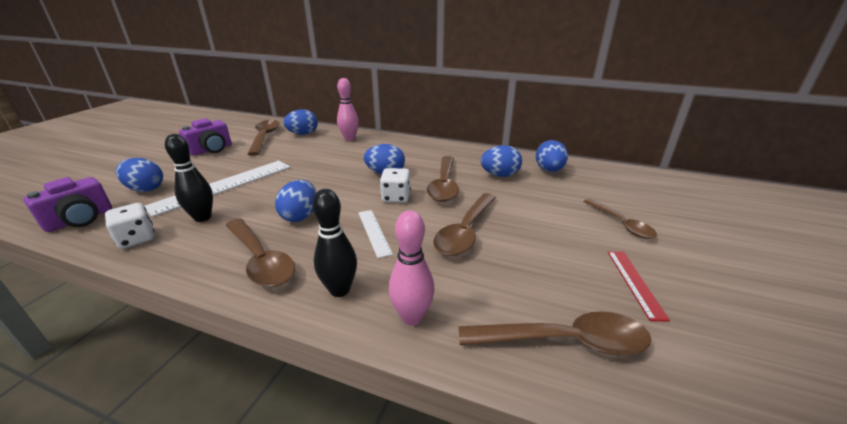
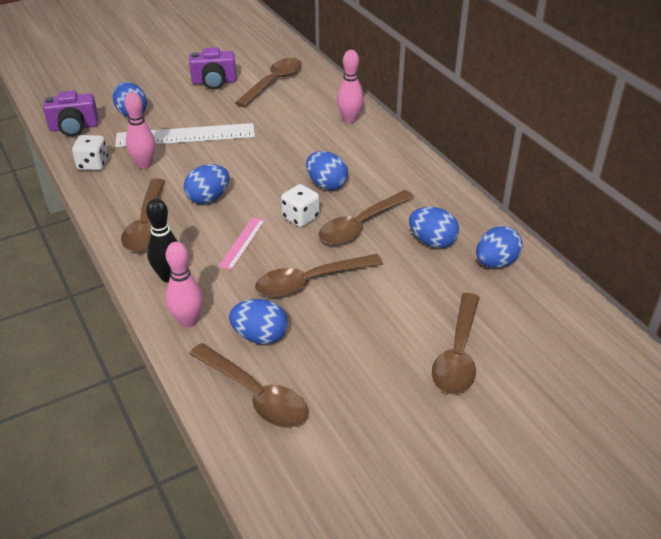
camera: 40 degrees right, 10 degrees up
black bowling pin [165,134,213,222] -> pink bowling pin [124,92,156,169]
blue egg [283,109,318,135] -> blue egg moved to [229,299,288,344]
white ruler [358,210,393,258] -> pink ruler [218,217,265,270]
brown spoon [583,199,657,239] -> brown spoon [432,293,480,395], size x1.52
red ruler [608,251,670,322] -> none

